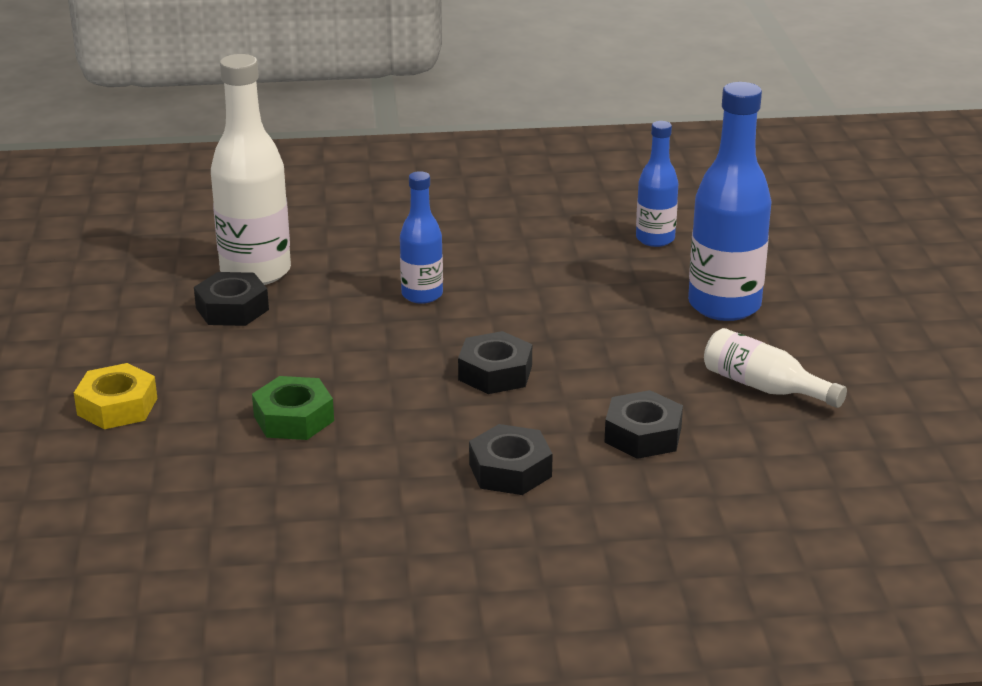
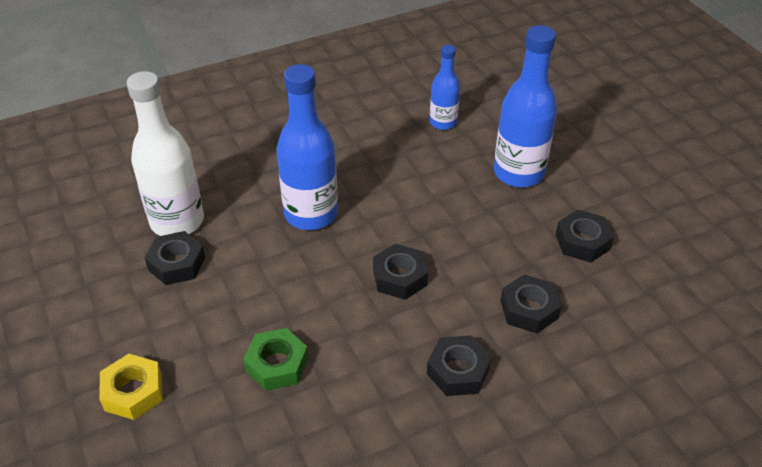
camera: 20 degrees left, 15 degrees up
blue bottle [400,171,443,304] -> blue bottle [277,64,338,230], size x1.75
white bottle [704,328,847,408] -> black nut [556,210,614,262]

